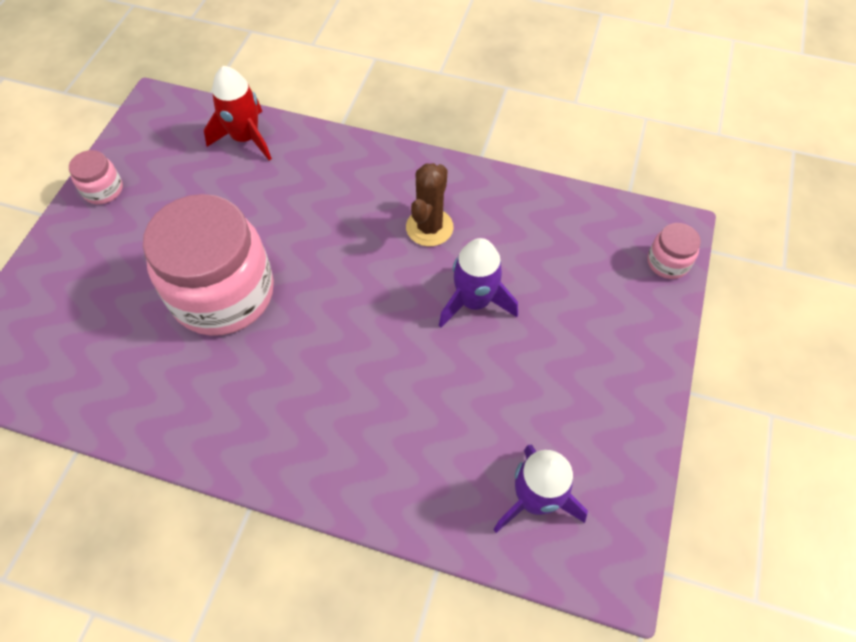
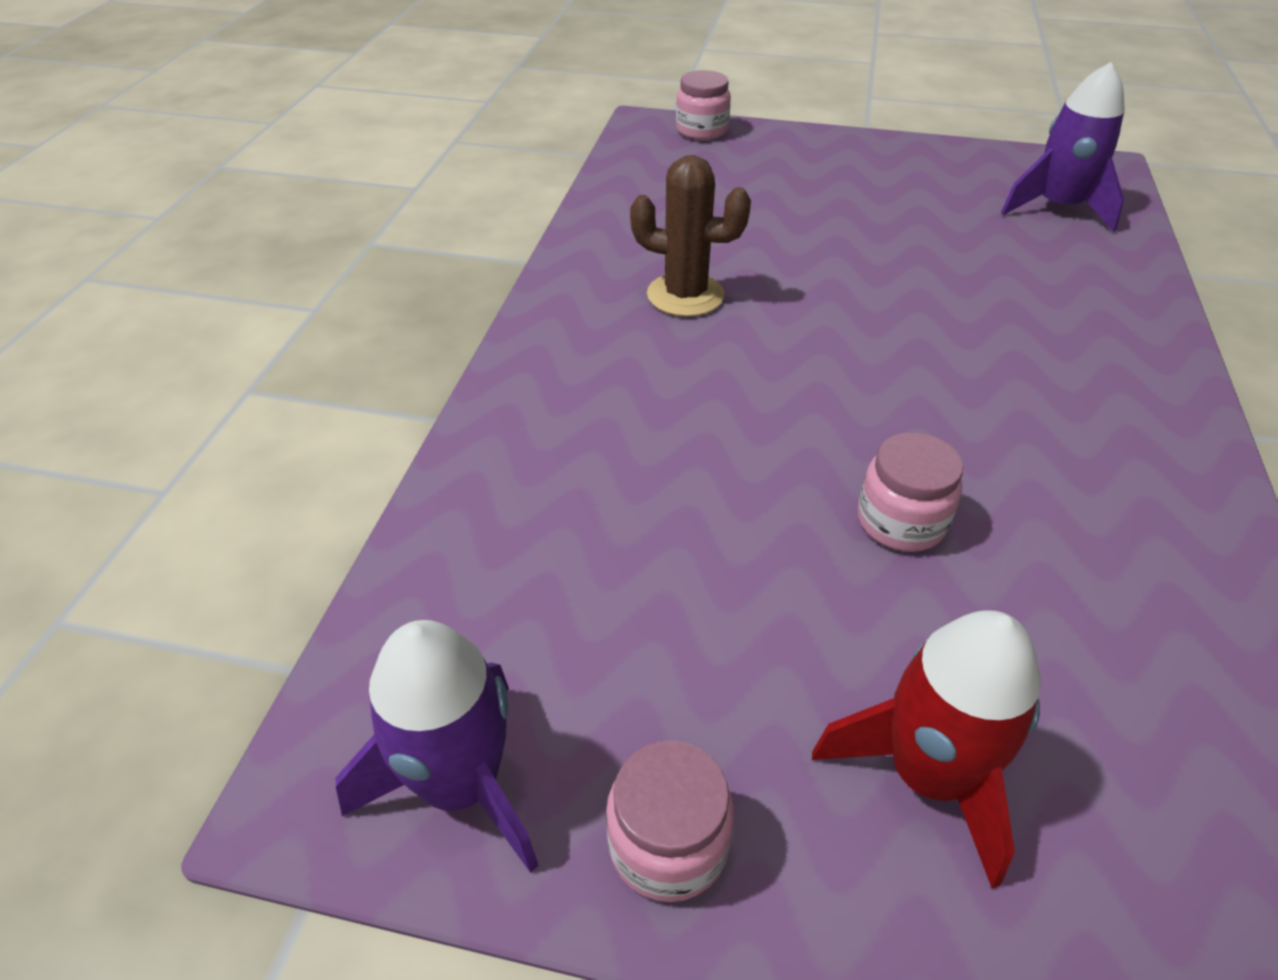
camera: 95 degrees left, 15 degrees down
pink jar [143,194,274,336] -> pink jar [858,432,963,552], size x0.42
red rocket [204,66,272,161] -> red rocket moved to [812,610,1041,889]
purple rocket [439,238,518,327] -> purple rocket moved to [336,620,539,873]

